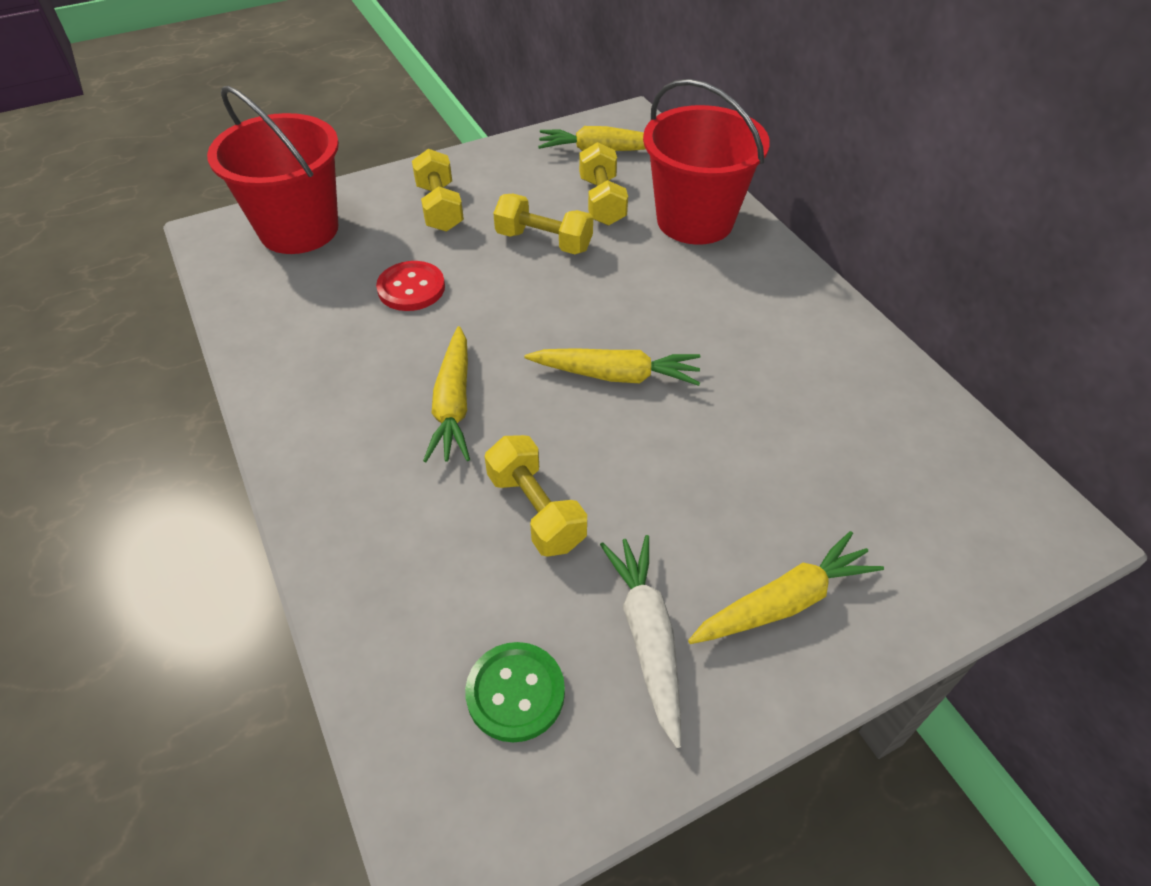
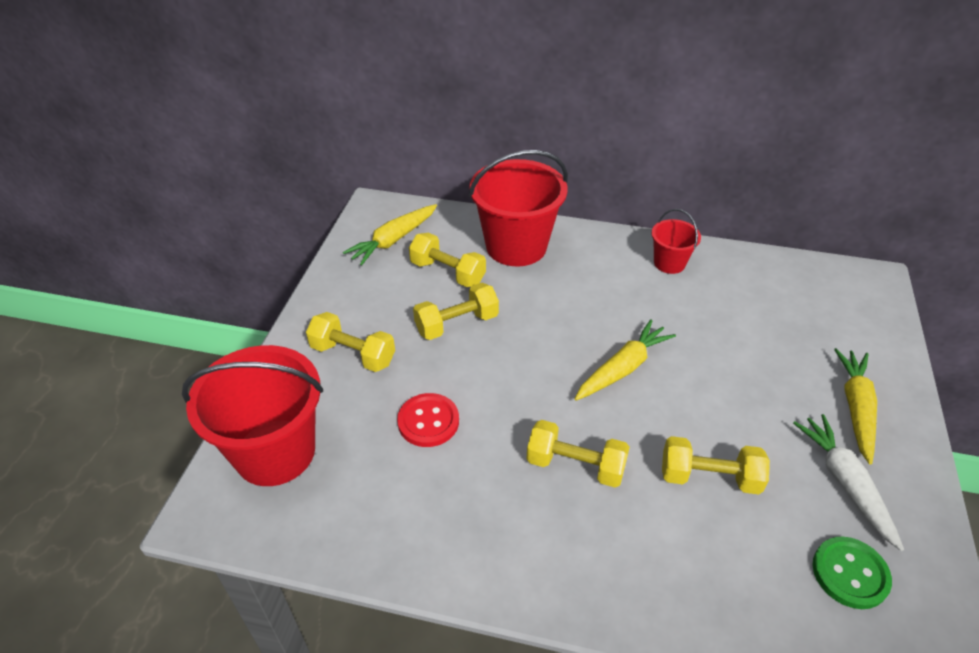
camera: 50 degrees left, 5 degrees down
yellow carrot [423,326,470,462] -> yellow dumbbell [526,420,630,488]
white carrot [600,535,681,748] -> white carrot turned 45 degrees clockwise [793,414,904,551]
none -> red bucket [651,209,701,274]

